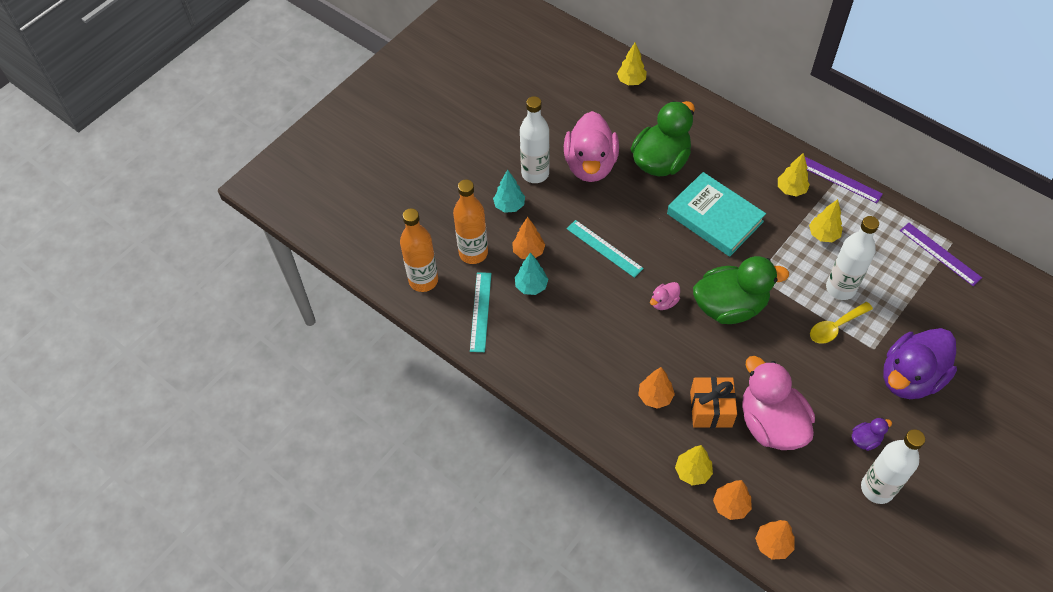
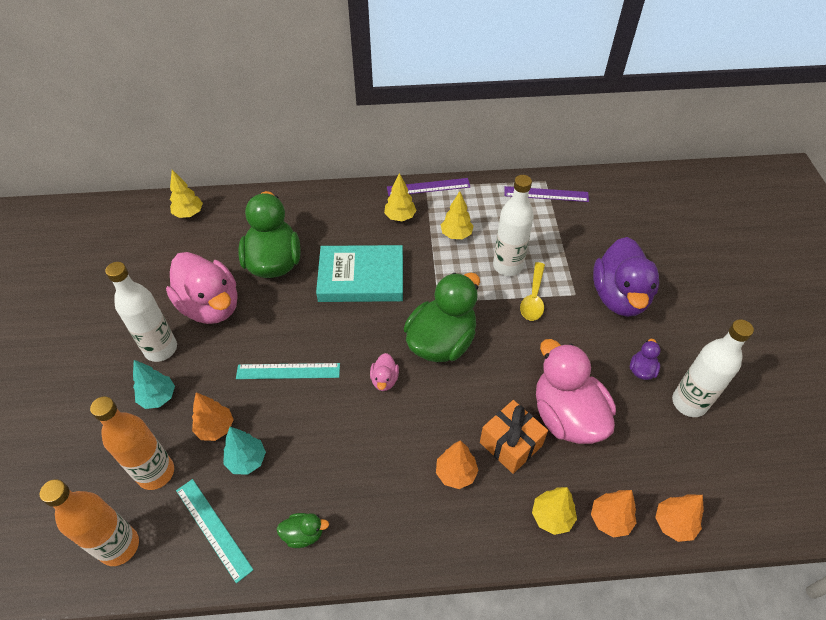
camera: 45 degrees left, 5 degrees down
pink duck [742,356,815,450] -> pink duck turned 45 degrees clockwise [536,339,616,444]
none -> green duck [277,513,329,548]

